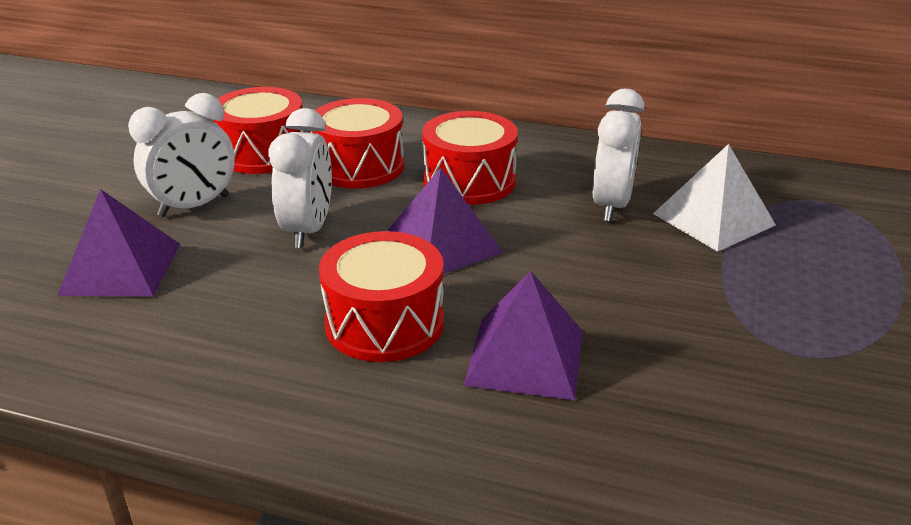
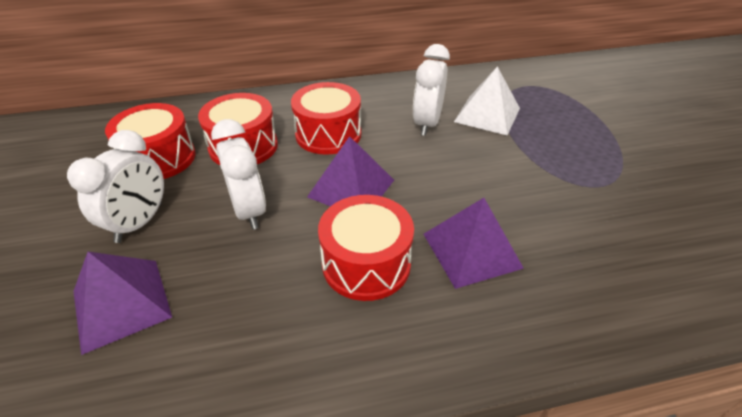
camera: 30 degrees left, 10 degrees up
white clock [593,89,644,222] -> white clock turned 150 degrees counterclockwise [413,44,450,136]

